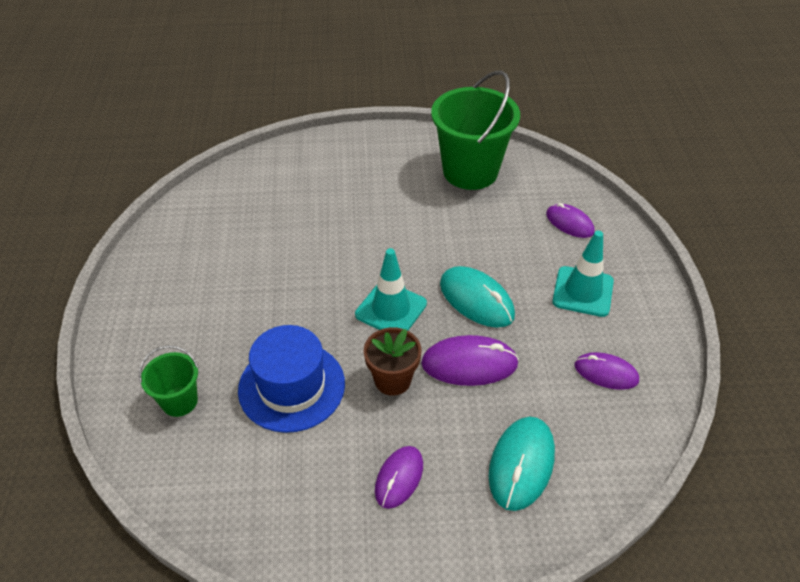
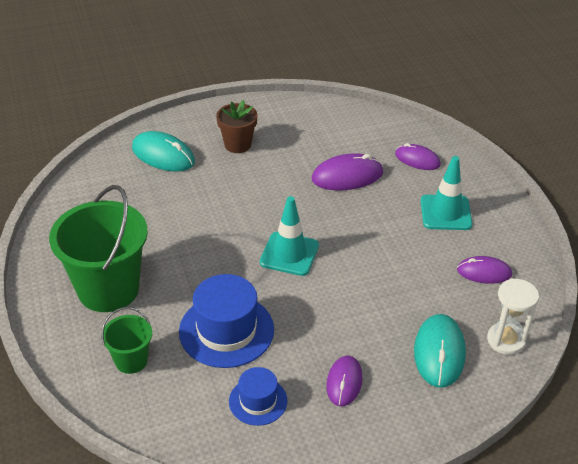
camera: 15 degrees left, 5 degrees down
brown flower pot [364,327,421,396] -> brown flower pot moved to [216,100,258,153]
purple mouse [421,335,519,386] -> purple mouse moved to [312,153,383,190]
green bucket [431,71,520,190] -> green bucket moved to [49,185,148,312]
turquoise mouse [440,266,515,328] -> turquoise mouse moved to [132,131,195,172]
none -> blue hat [229,367,288,426]
none -> white hourglass [487,278,539,355]

